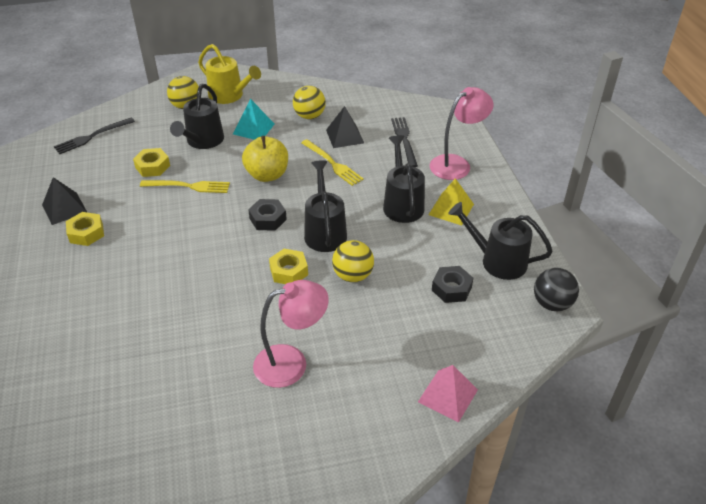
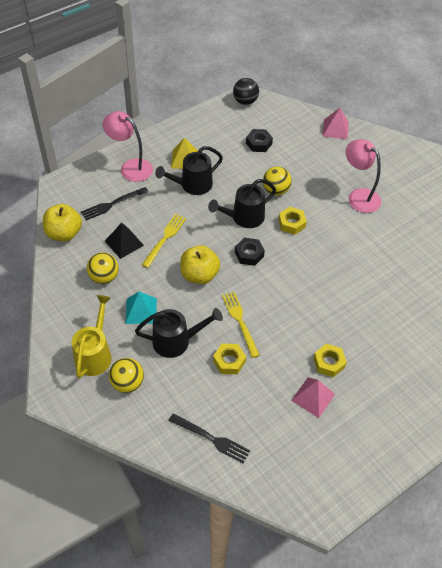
camera: 115 degrees left, 10 degrees up
black pyramid [42,177,88,225] -> pink pyramid [291,377,335,418]
black watering can [448,202,553,280] -> none
none -> yellow apple [43,204,82,241]

